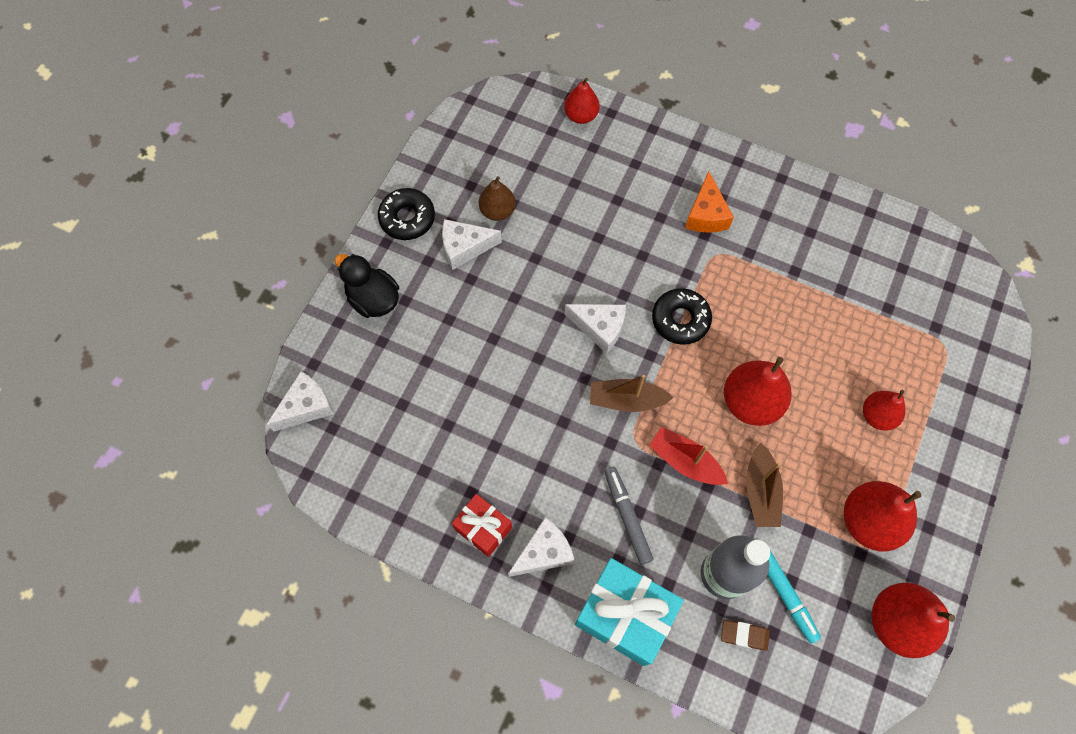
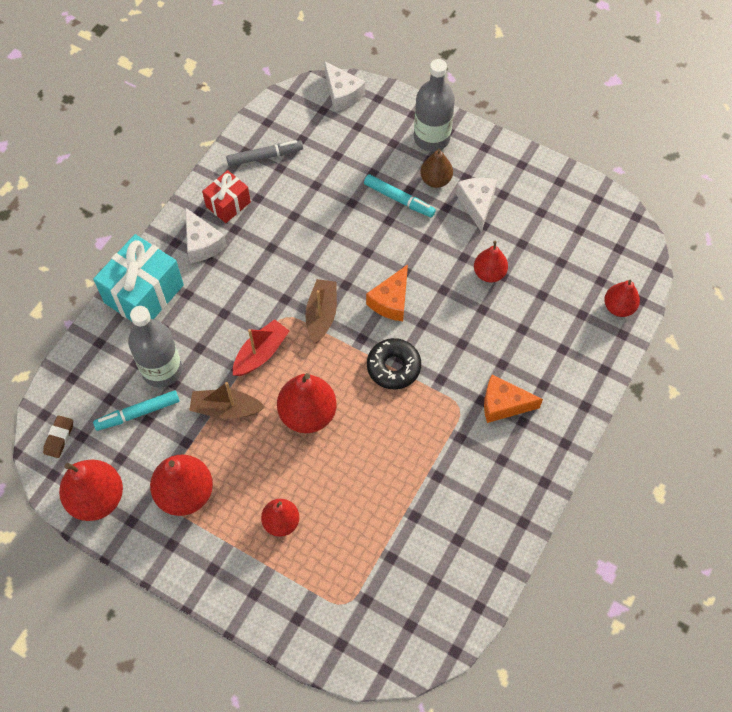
camera: 95 degrees right, 5 degrees down
black duck [335,254,399,318] -> grey bottle [414,59,455,152]
black donut [378,188,435,240] -> none
brown pear [479,176,516,221] -> brown pear moved to [420,149,453,188]
white cheese [565,304,626,354] -> orange cheese [366,265,408,321]
grey marker [605,467,654,565] -> grey marker moved to [226,140,303,166]
brown eraser [721,620,770,651] -> brown eraser moved to [43,415,73,458]
none -> turquoise marker [364,174,436,217]
none -> red pear [474,241,508,282]

